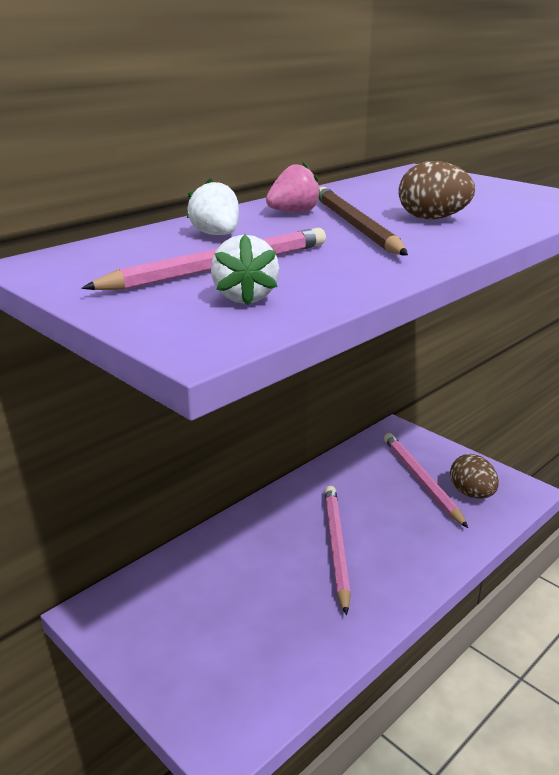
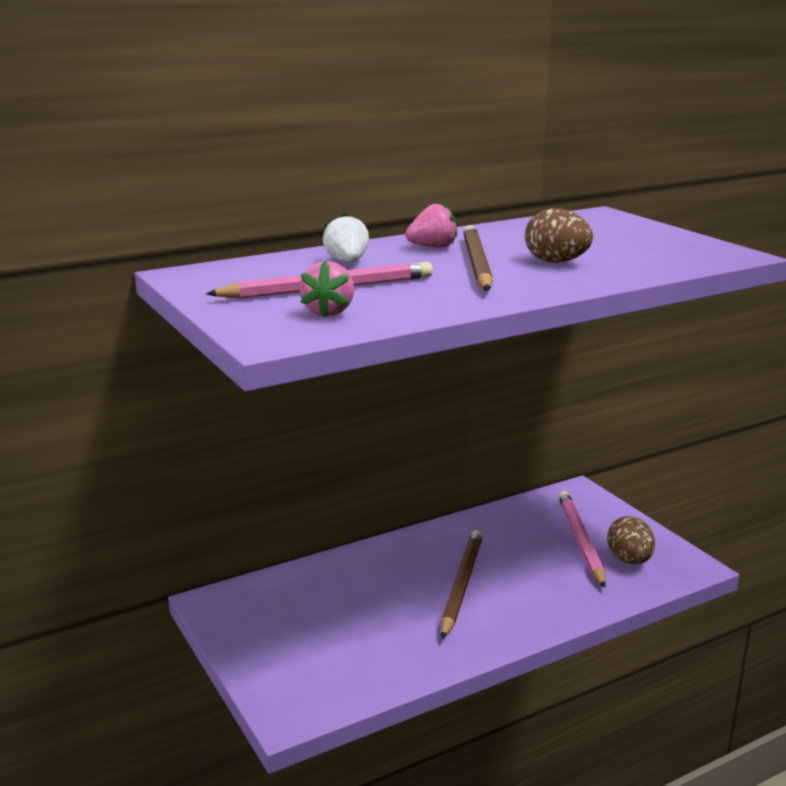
camera: 15 degrees right, 5 degrees down
white strawberry [211,234,279,306] -> pink strawberry [300,260,354,317]
pink pencil [325,486,351,615] -> brown pencil [441,530,483,639]

